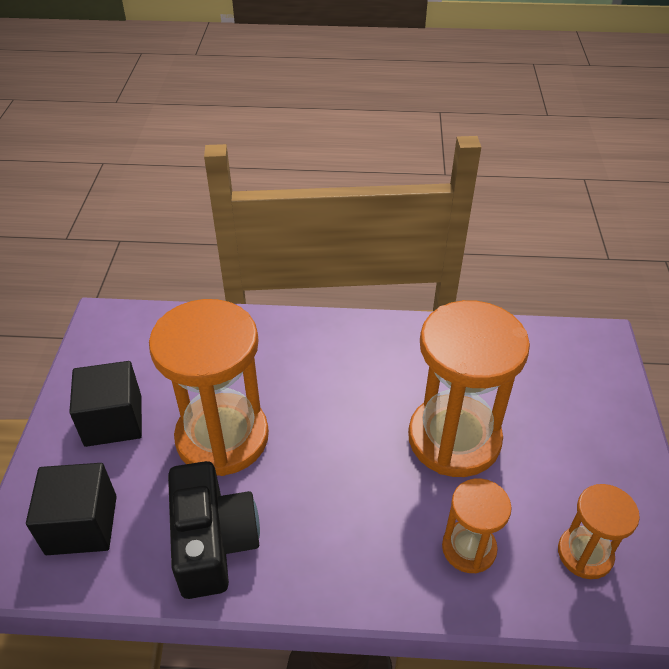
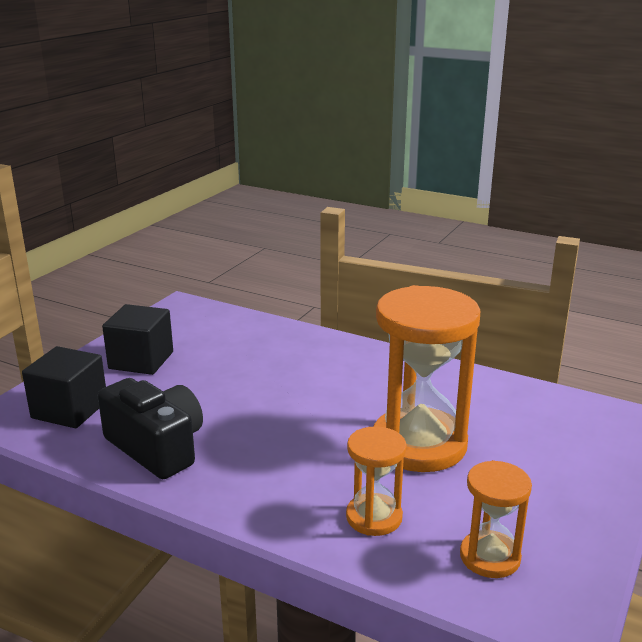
camera: 25 degrees right, 20 degrees down
orange hourglass [149,299,269,476] -> none
black camera [168,461,260,599] -> black camera turned 60 degrees counterclockwise [98,378,203,479]

